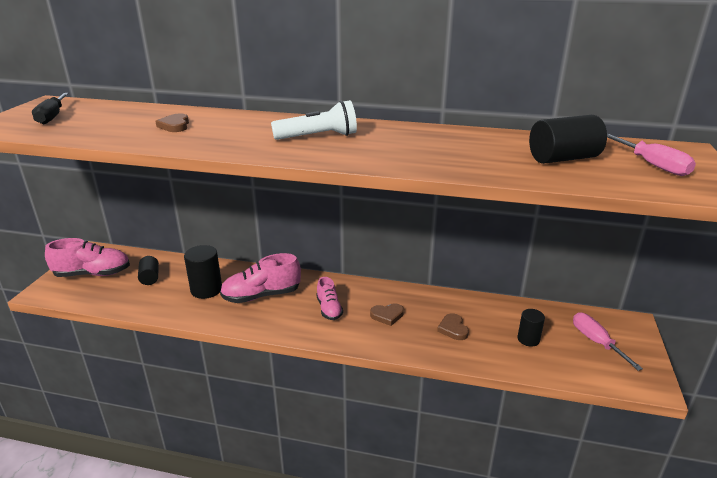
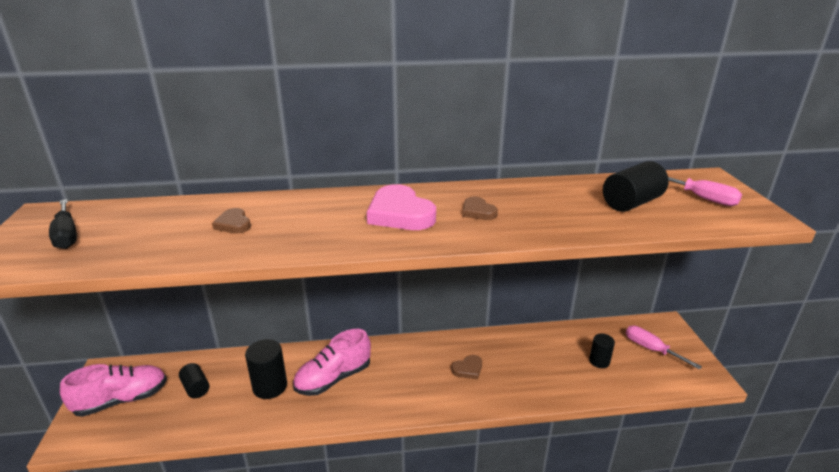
camera: 20 degrees left, 0 degrees up
white flashlight [271,100,357,140] -> pink heart [367,184,436,230]
pink shoe [316,277,343,320] -> none
brown heart [437,313,469,340] -> brown heart moved to [463,197,498,220]

